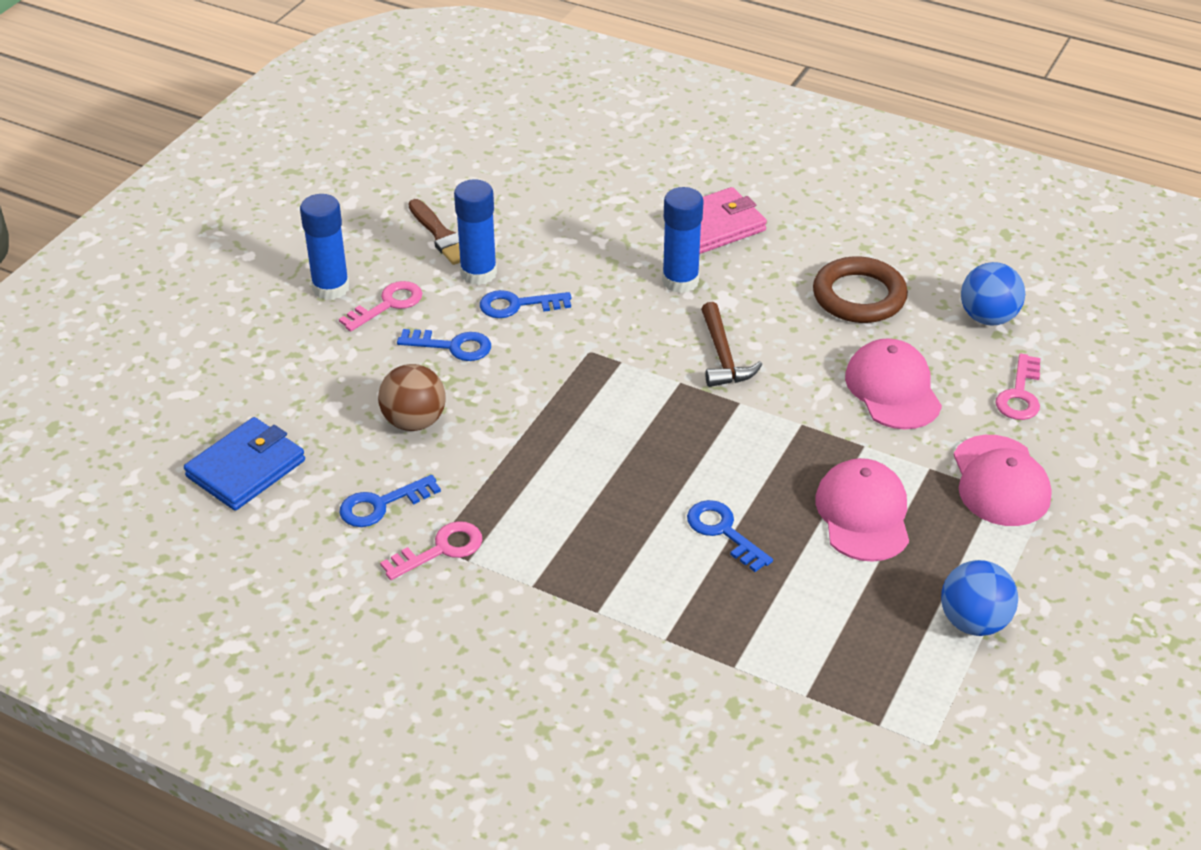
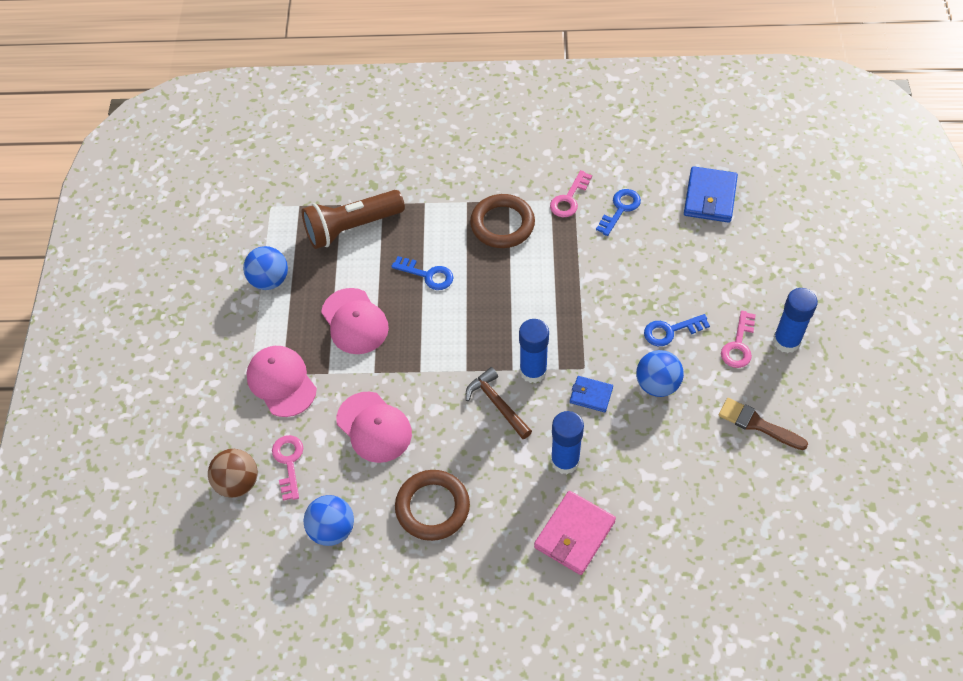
camera: 155 degrees right, 15 degrees up
brown ball [378,364,446,431] -> brown ball moved to [208,449,258,498]
blue glue stick [454,179,497,285] -> blue glue stick moved to [519,319,549,383]
blue key [480,290,571,318] -> blue ball [636,350,684,397]
none -> brown flashlight [302,190,405,249]
none -> brown ring [470,194,535,248]
none -> blue wallet [570,376,613,412]

